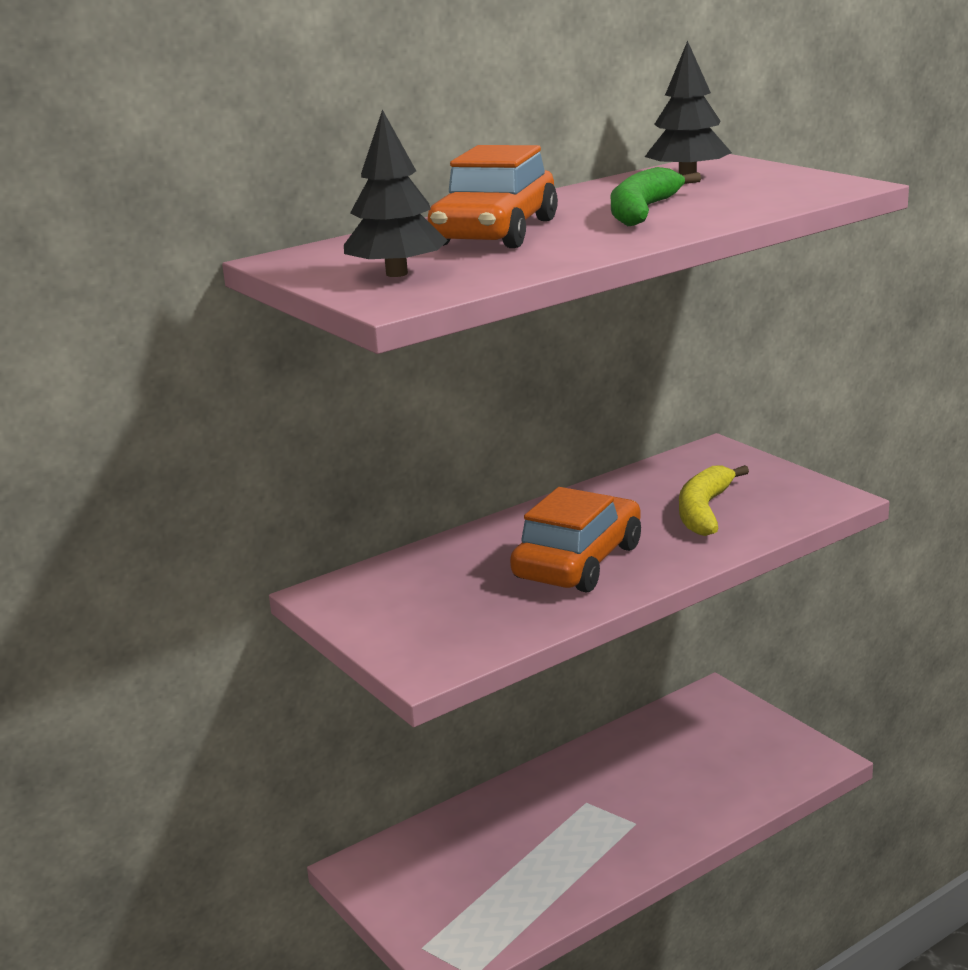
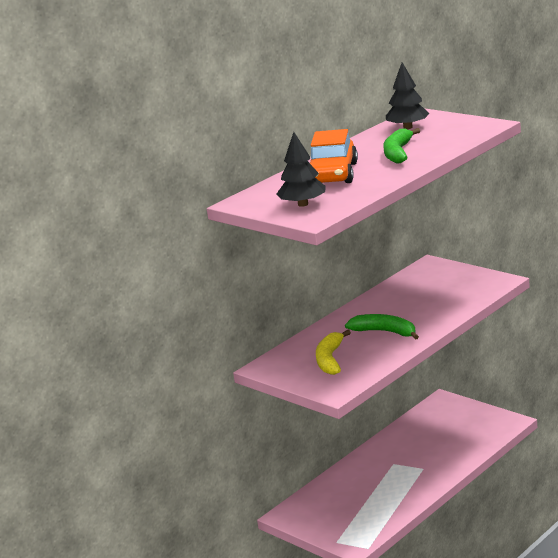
camera: 10 degrees left, 0 degrees up
orange car [510,487,641,593] -> green banana [345,314,419,340]
yellow banana [679,465,749,536] -> yellow banana moved to [316,330,351,375]

